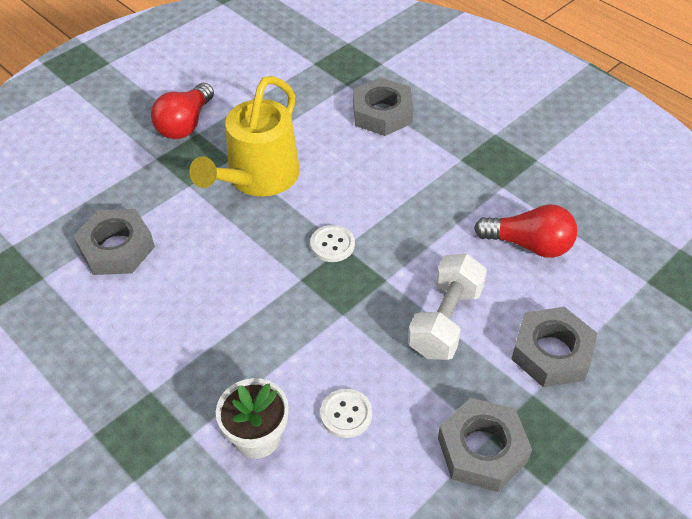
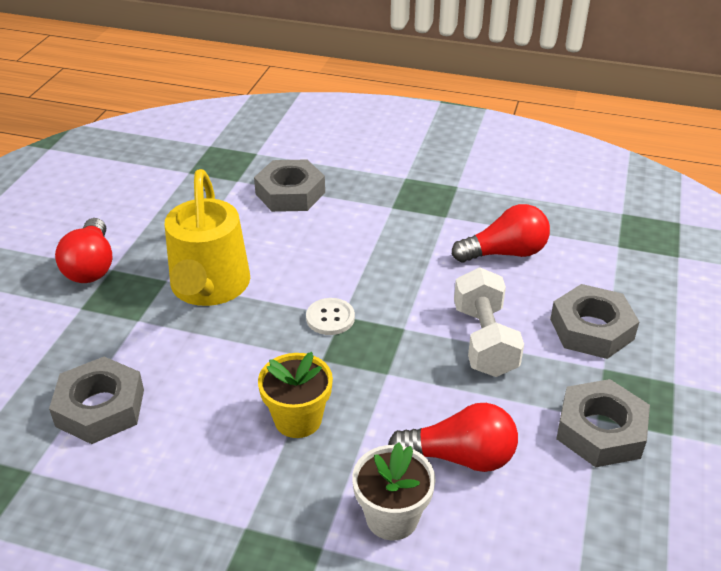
camera: 30 degrees left, 10 degrees down
white button [320,389,372,438] -> red light bulb [388,403,518,472]
none -> yellow flower pot [258,352,333,438]

